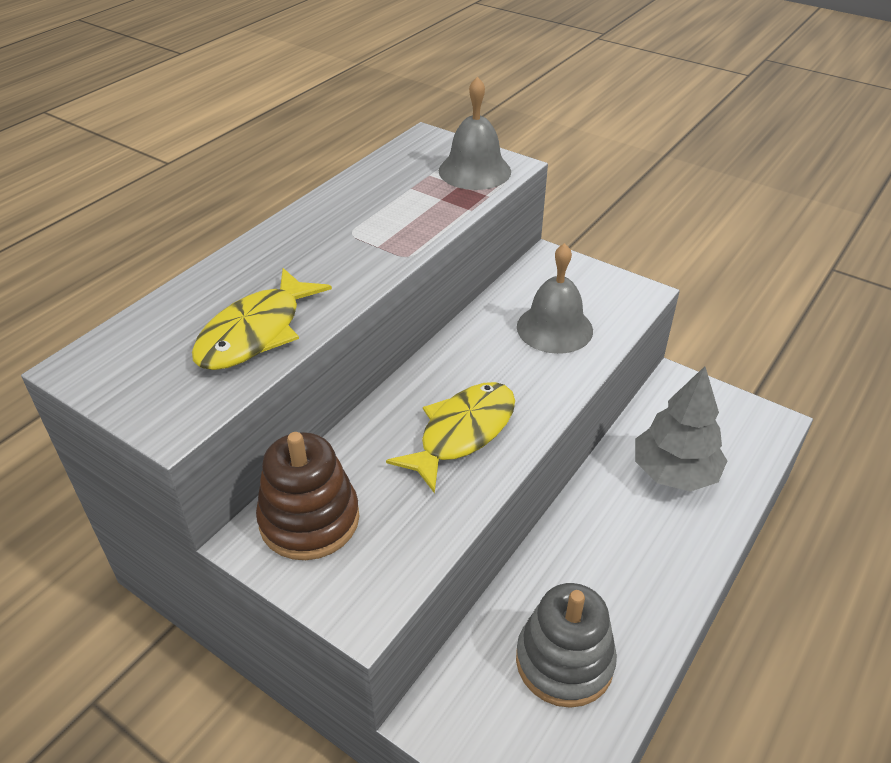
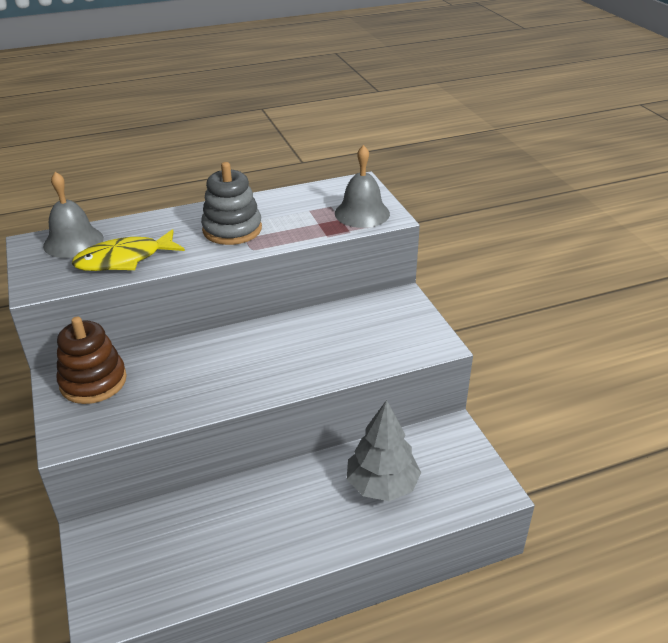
camera: 35 degrees right, 5 degrees down
yellow fish [386,382,515,494] -> none
grey stacking toy [516,583,617,708] -> grey stacking toy moved to [201,162,262,245]
grey bell [517,243,593,354] -> grey bell moved to [43,172,104,258]

